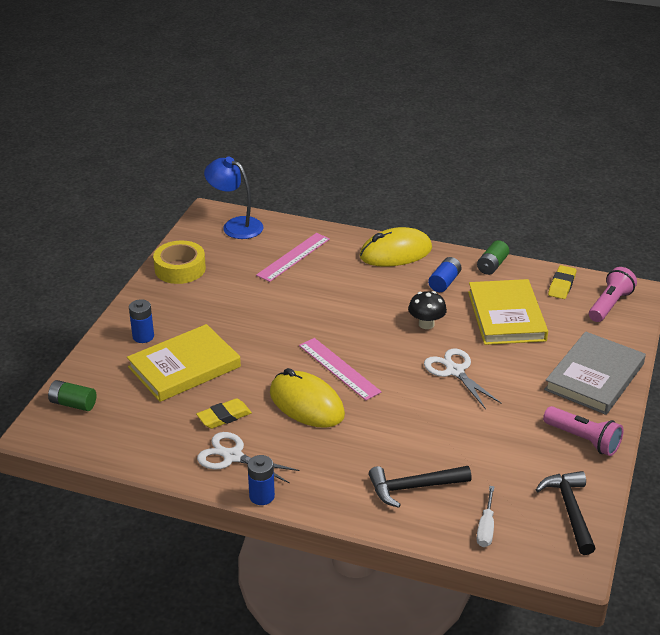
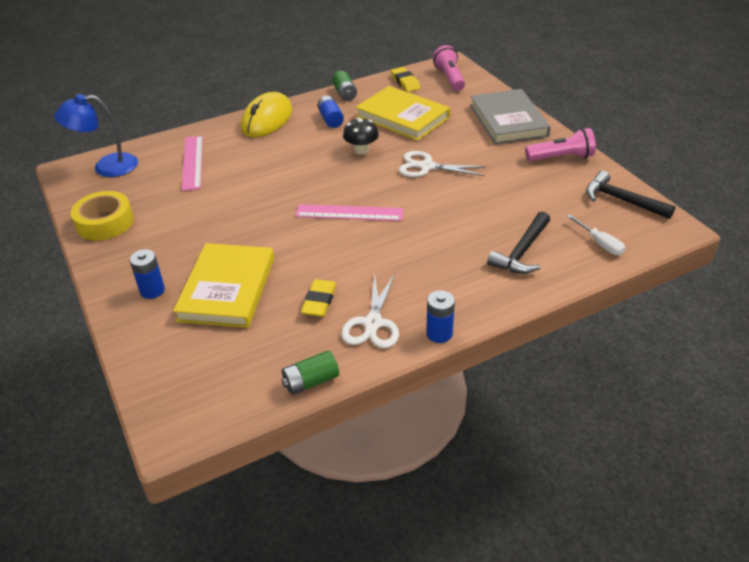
camera: 45 degrees left, 5 degrees up
green battery [48,380,96,411] -> green battery moved to [282,351,339,395]
white scissors [197,432,300,483] -> white scissors turned 60 degrees counterclockwise [341,272,399,348]
yellow mouse [270,368,345,428] -> none

